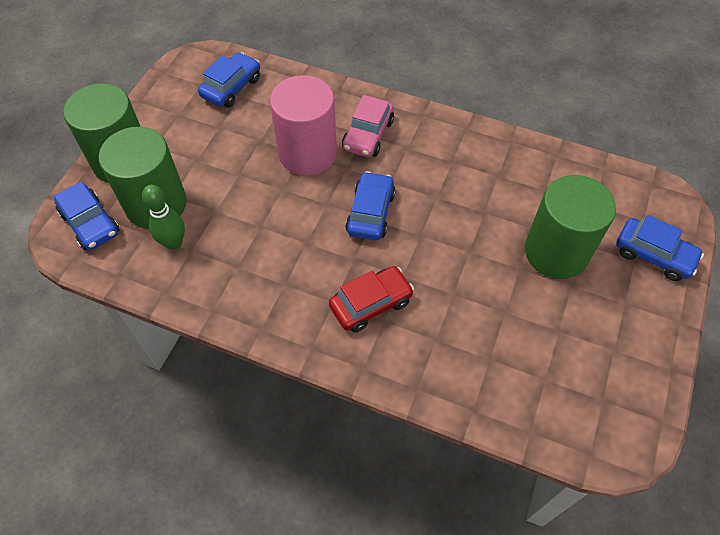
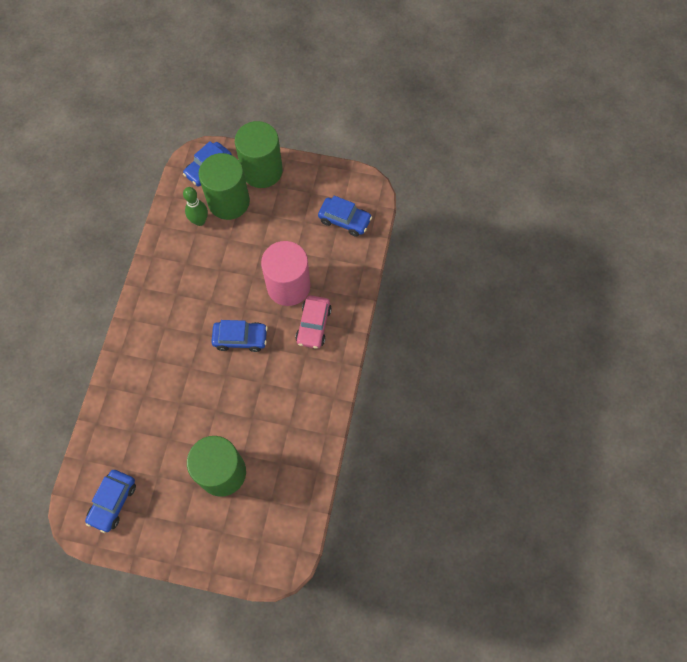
camera: 80 degrees right, 10 degrees up
red car [329,266,414,333] -> none
pink car [342,95,394,157] -> pink car turned 90 degrees counterclockwise [295,295,332,349]
blue car [616,215,704,281] -> blue car moved to [85,470,136,533]

